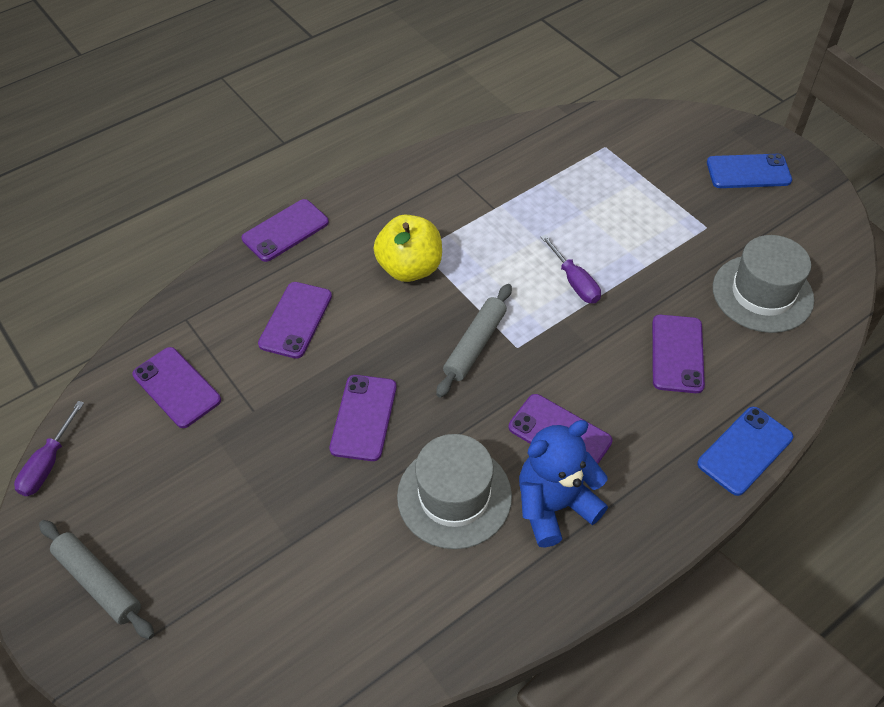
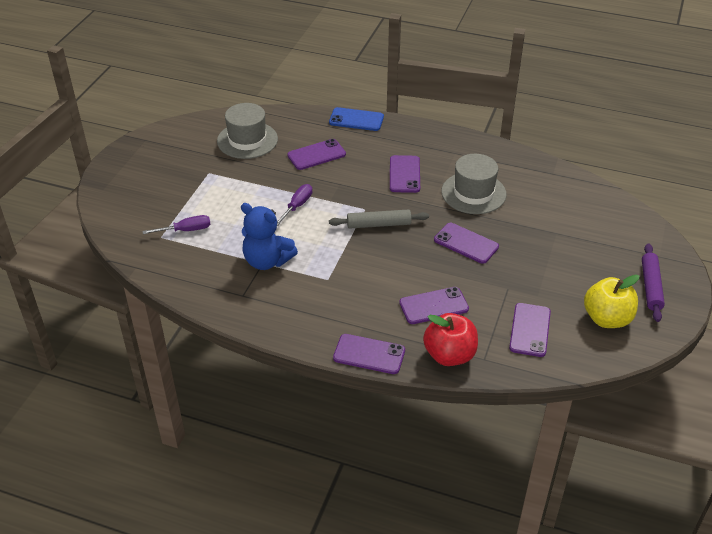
camera: 125 degrees left, 10 degrees down
purple screwdriver [14,401,84,496] -> purple screwdriver moved to [142,215,211,234]
grey rolling pin [39,520,154,639] -> purple rolling pin [642,243,665,322]
purple phone [329,375,397,461] -> purple phone turned 60 degrees clockwise [434,223,499,264]
yellow apple [374,215,442,282] -> yellow apple moved to [584,275,640,328]
blue teddy bear [519,420,608,548] -> blue teddy bear moved to [241,203,298,270]
blue phone [707,154,792,188] -> none
none -> red apple [423,313,478,366]

